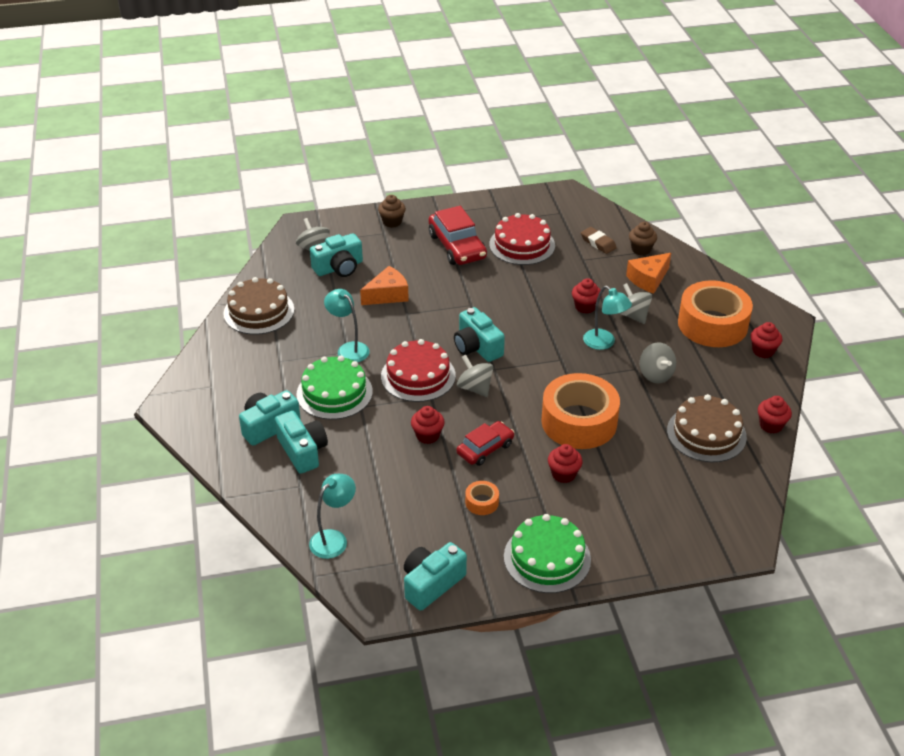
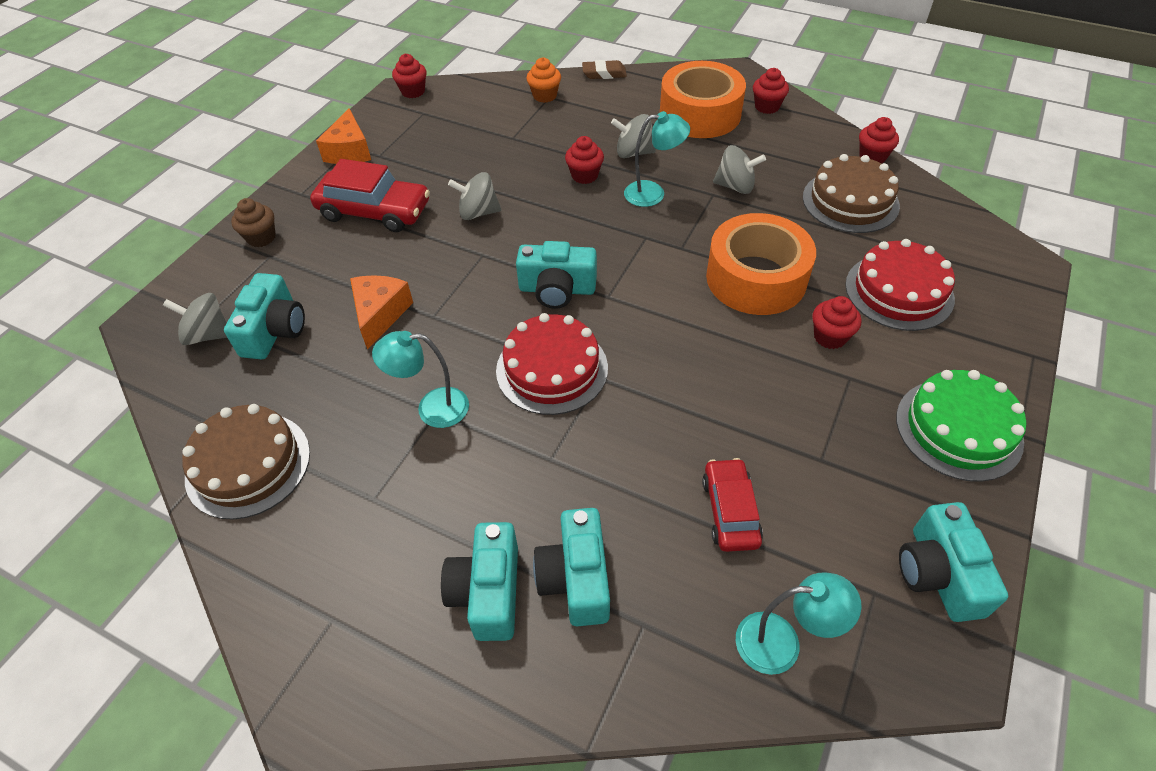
camera: 50 degrees left, 10 degrees up
turquoise camera [275,411,328,474] -> turquoise camera turned 105 degrees counterclockwise [533,508,610,626]
green cake [296,356,373,420] -> none
turquoise lamp [309,474,356,559] -> turquoise lamp turned 105 degrees clockwise [736,572,862,675]
red cupcake [411,406,445,444] -> red cupcake moved to [392,54,427,98]
red car [456,421,514,466] -> red car moved to [702,458,763,552]
grey spinning top [457,355,493,397] -> grey spinning top moved to [448,172,501,220]
orange tape [465,481,499,515] -> none
red cake [489,213,555,265] -> red cake moved to [845,239,955,331]
brown eraser [581,227,617,254] -> brown eraser moved to [582,60,627,79]
orange cheese [626,253,671,294] -> orange cheese moved to [316,108,371,164]
brown cupcake [629,222,657,255] -> orange cupcake [527,57,561,103]

